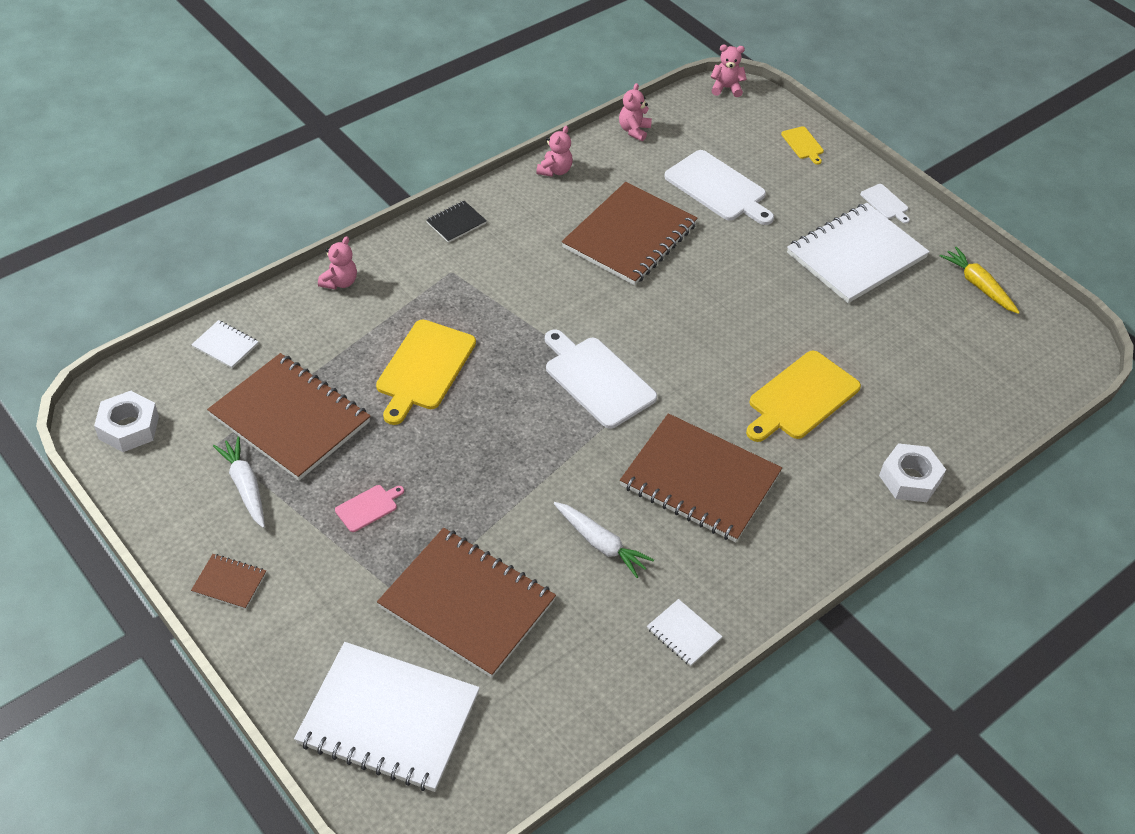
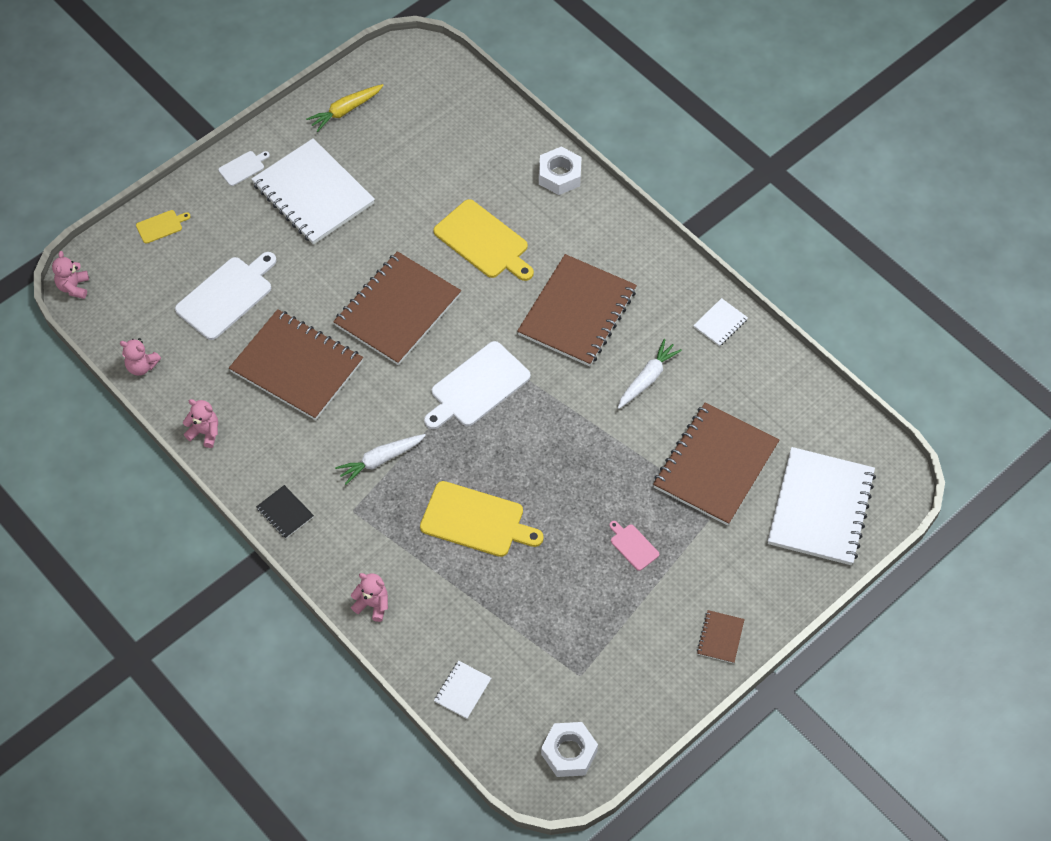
camera: 90 degrees left, 10 degrees up
brown notebook [207,353,371,480] -> brown notebook moved to [333,251,461,365]
white carrot [213,436,265,528] -> white carrot moved to [335,434,426,485]

